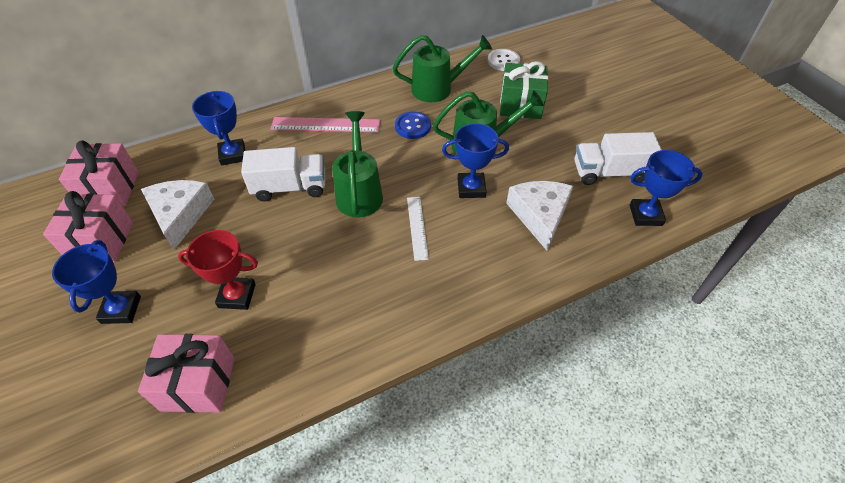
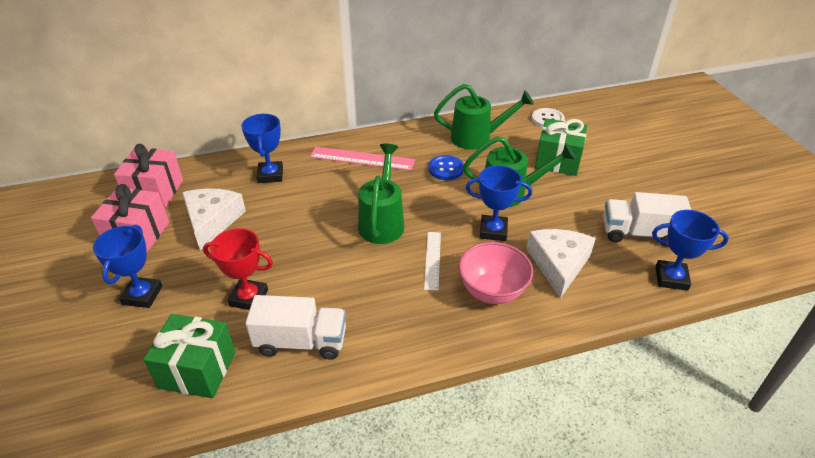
camera: 10 degrees right, 10 degrees down
pink gift [138,334,235,413] -> green gift [143,314,235,398]
white truck [241,147,325,202] -> white truck moved to [246,295,346,360]
none -> pink bowl [459,242,533,304]

